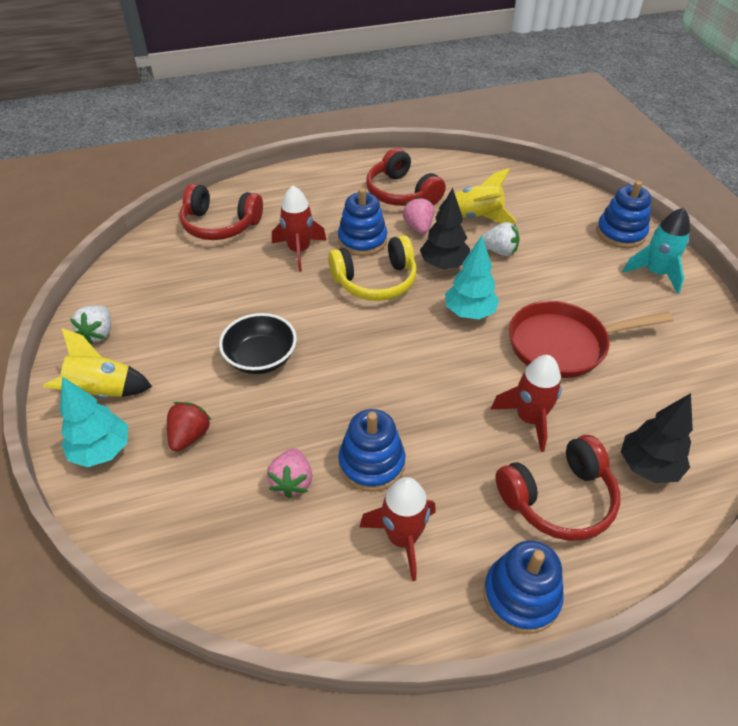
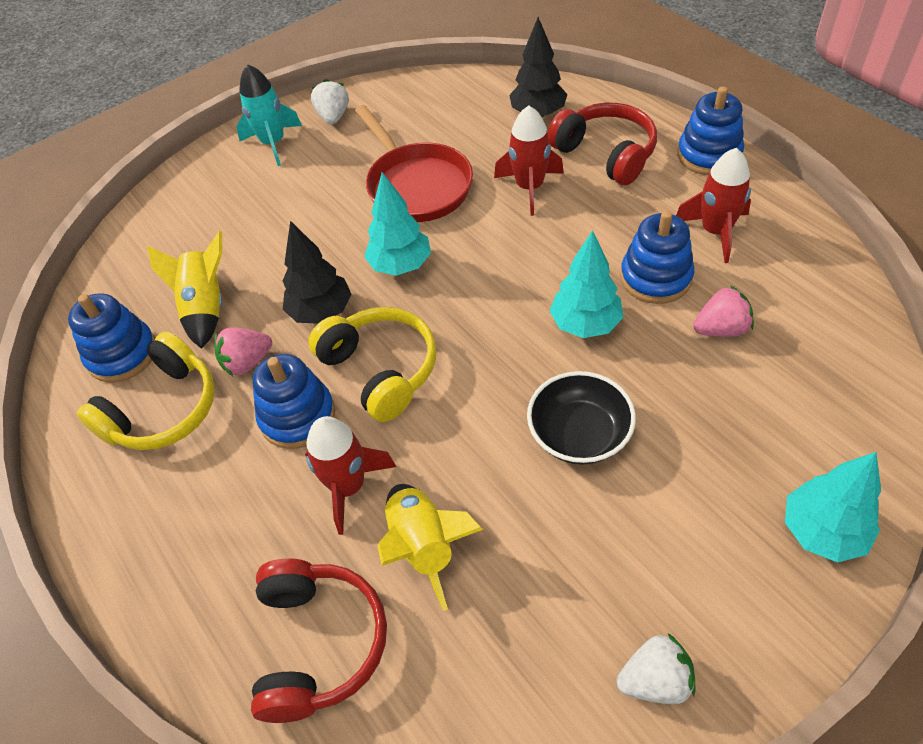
camera: 105 degrees left, 5 degrees up
yellow rocket [43,328,152,398] -> yellow rocket moved to [377,484,483,611]
red strawberry [167,402,212,452] -> none
red headphones [366,148,446,206] -> yellow headphones [77,331,215,450]
white strawberry [482,222,520,256] -> white strawberry moved to [311,79,349,125]
blue stacking toy [596,181,652,248] -> blue stacking toy moved to [68,293,155,382]
none -> turquoise tree [550,230,623,338]

